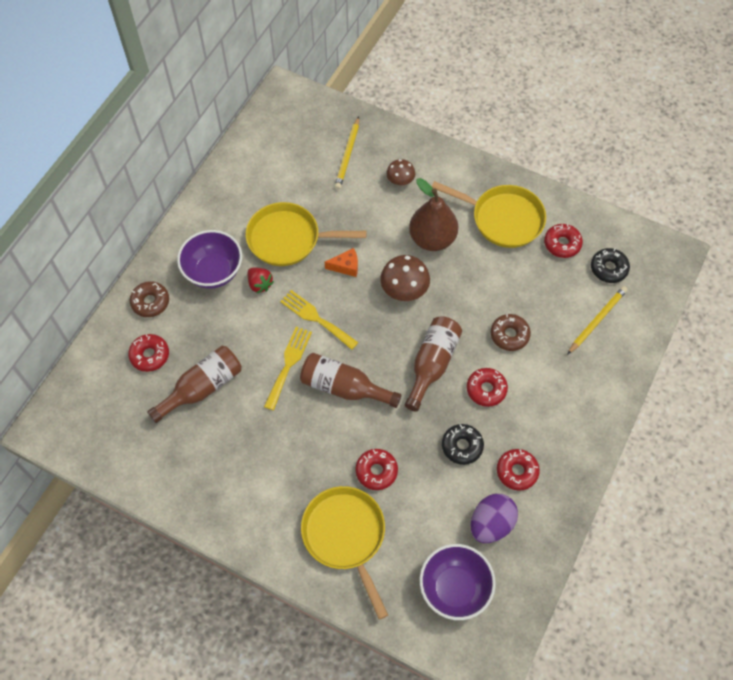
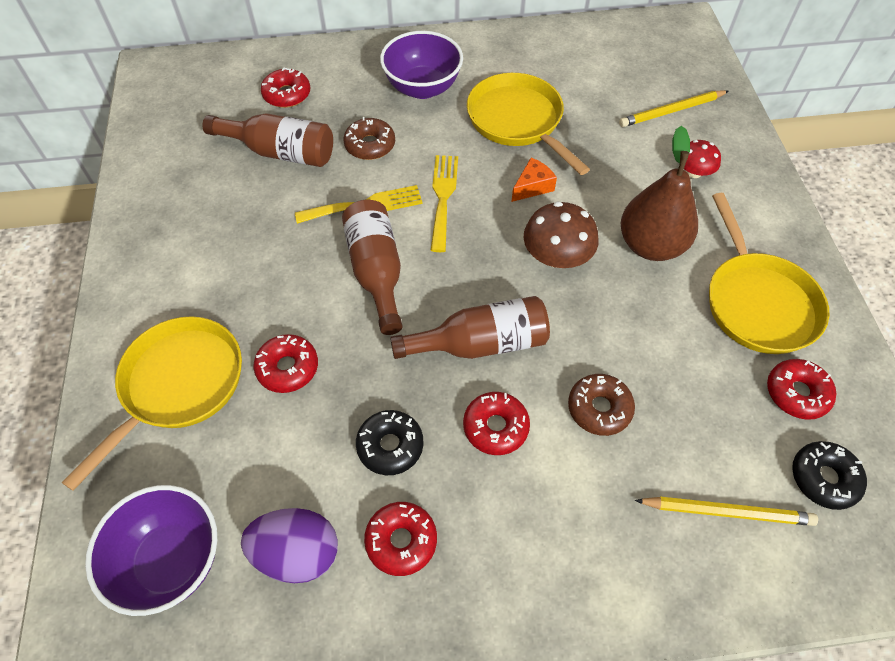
camera: 55 degrees right, 5 degrees down
brown donut [130,281,169,317] -> brown donut moved to [343,117,395,160]
red strawberry [248,268,274,294] -> none
orange cheese [325,248,358,277] -> orange cheese turned 90 degrees counterclockwise [511,158,557,202]
brown mushroom [386,159,415,185] -> red mushroom [684,140,721,178]

